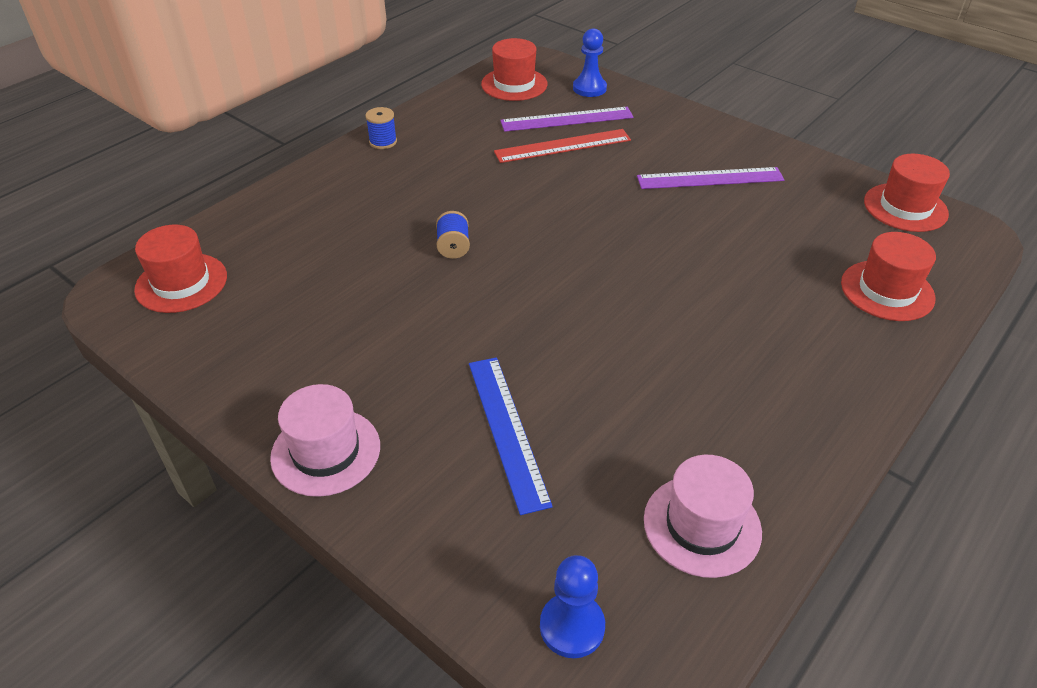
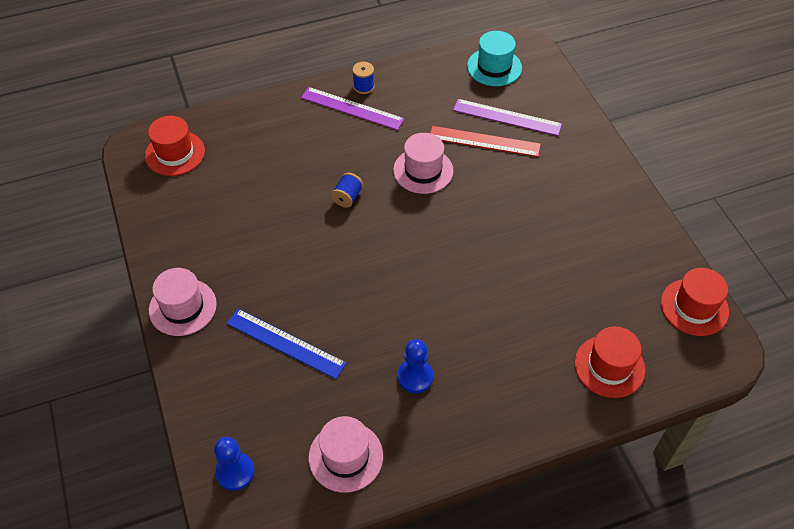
camera: 30 degrees right, 10 degrees up
blue ruler [469,357,553,515] -> blue ruler turned 75 degrees counterclockwise [226,309,346,379]
red hat [481,38,547,101] -> turquoise hat [467,31,522,86]
blue pawn [573,28,607,97] -> blue pawn moved to [397,339,433,393]
purple ruler [637,167,784,189] -> purple ruler moved to [301,87,404,130]
none -> pink hat [393,133,454,194]

